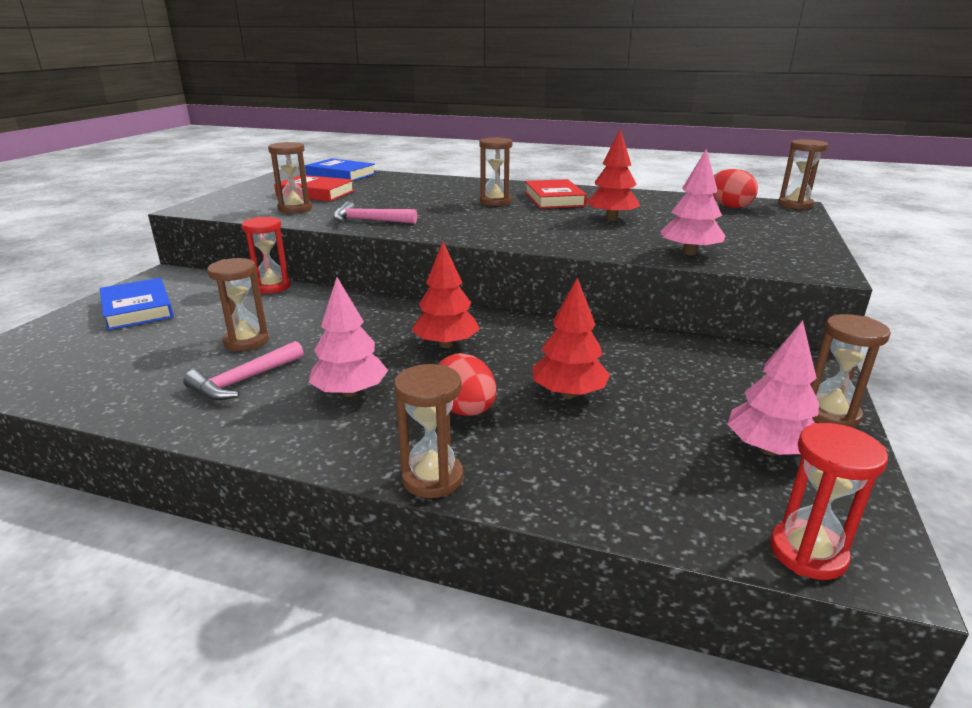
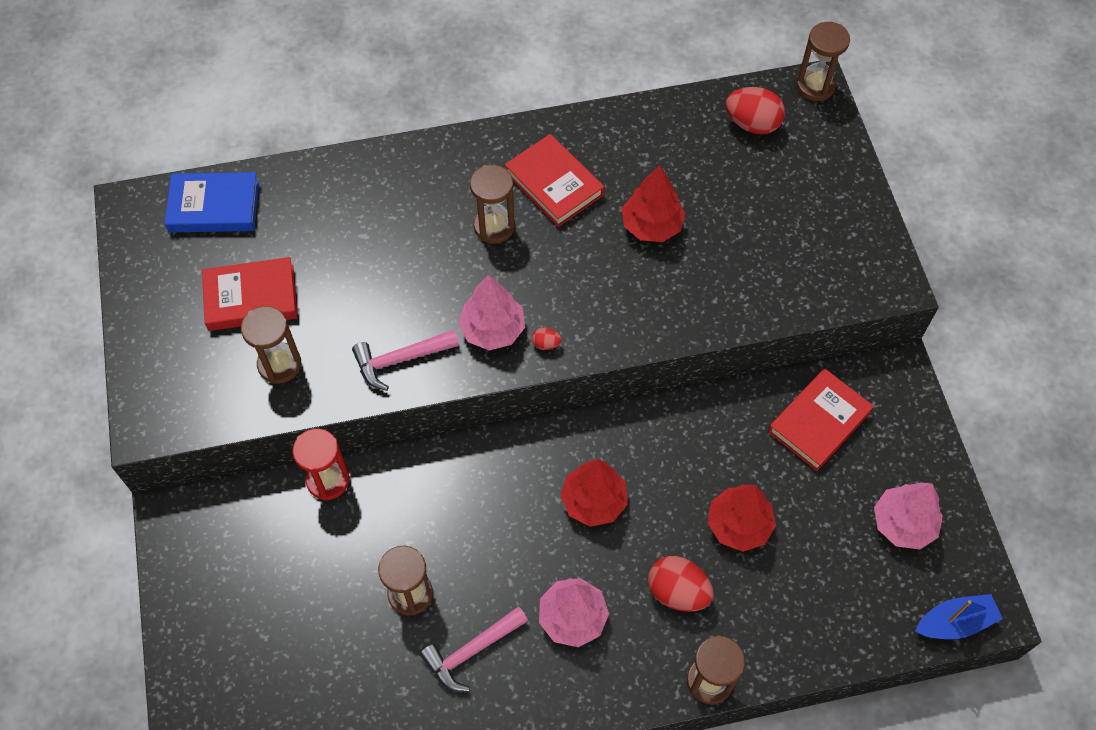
camera: 30 degrees left, 35 degrees up
blue book [100,278,174,330] -> none
pink hammer [183,341,304,400] -> pink hammer turned 45 degrees clockwise [420,606,528,692]
pink tree [660,149,725,255] -> pink tree moved to [458,275,525,350]
red hourglass [770,423,888,580] -> blue boat [915,594,1003,639]
brown hourglass [810,314,891,428] -> none
none -> red egg [532,328,562,350]
none -> red book [768,368,874,471]

